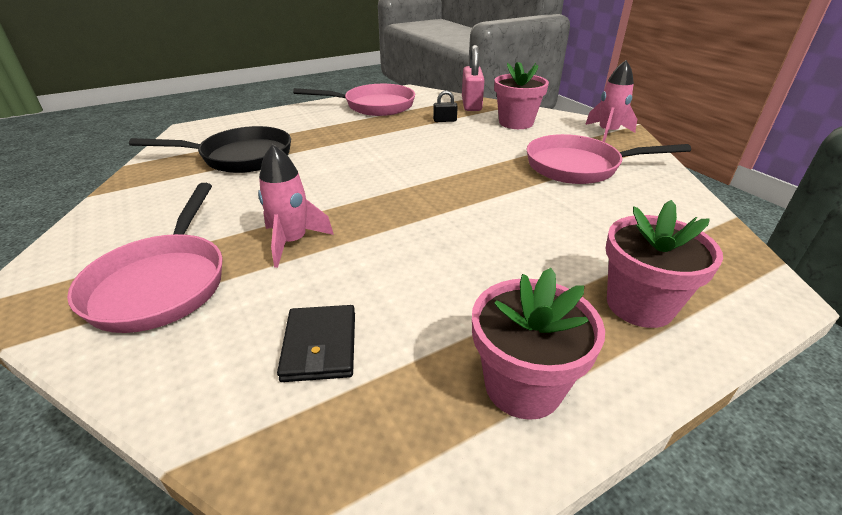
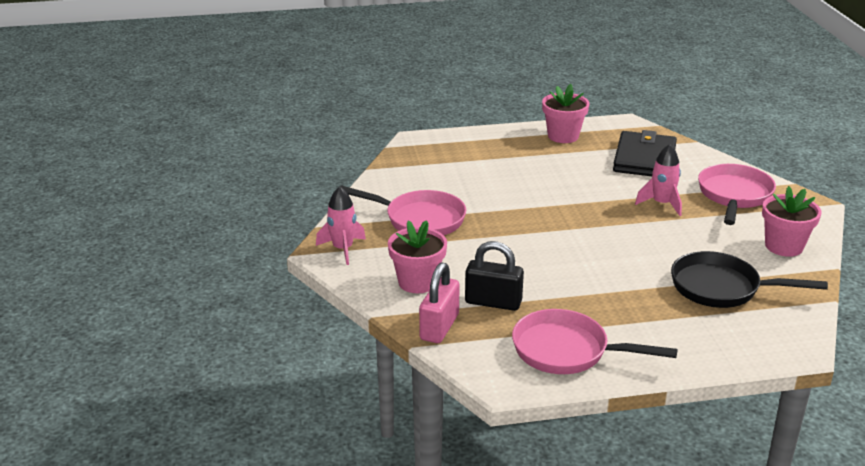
camera: 160 degrees left, 5 degrees down
black wallet [277,305,355,382] -> black wallet [613,130,677,176], size x1.80
black padlock [433,91,458,122] -> black padlock [465,241,524,311], size x2.02
pink flower pot [606,200,723,328] -> pink flower pot moved to [762,186,822,257]

